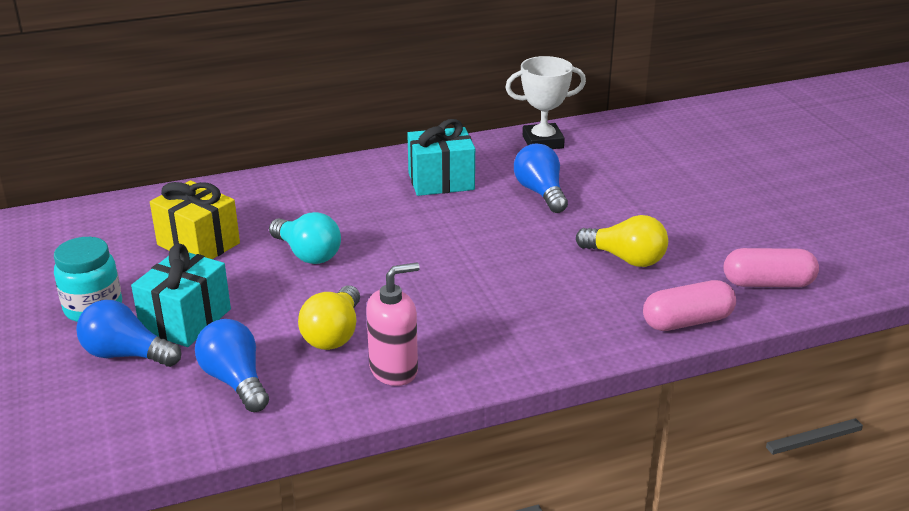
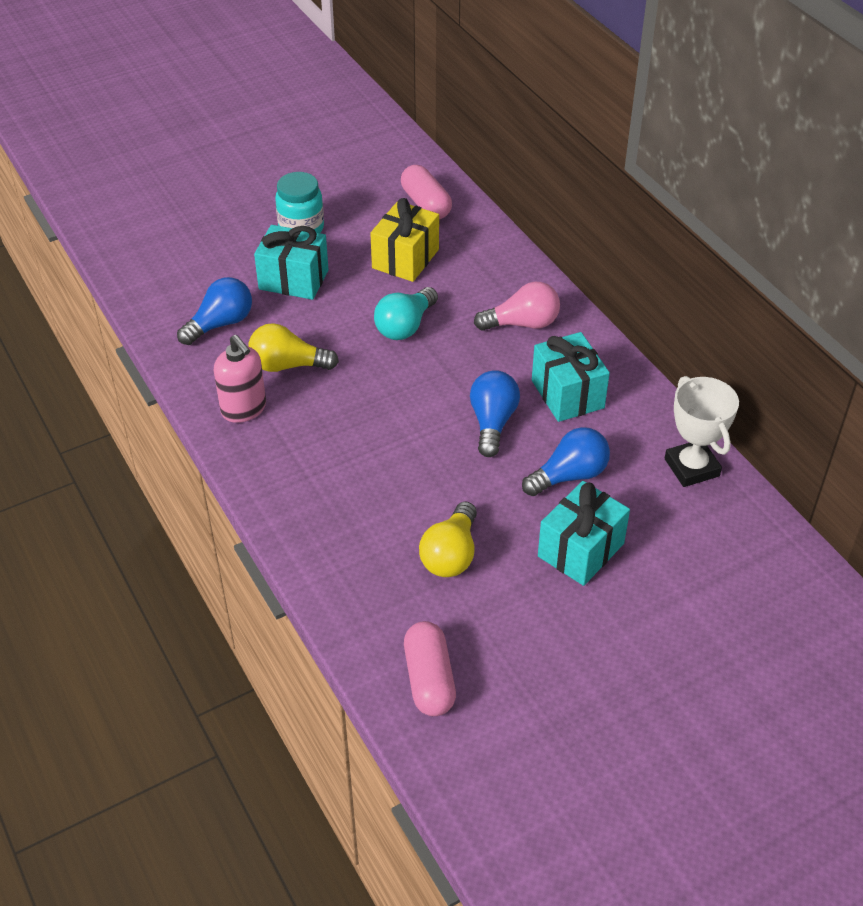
camera: 80 degrees right, 15 degrees up
blue light bulb [76,300,181,367] -> blue light bulb moved to [470,370,520,457]
pink capsule [643,280,736,331] -> pink capsule moved to [401,165,452,219]
none -> pink light bulb [474,282,560,331]
none -> turquoise gift [538,481,630,586]

